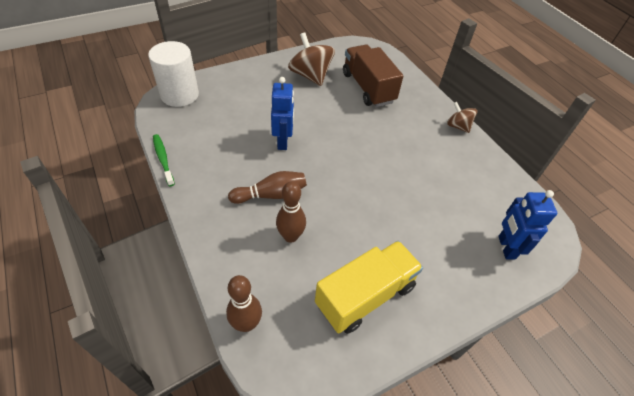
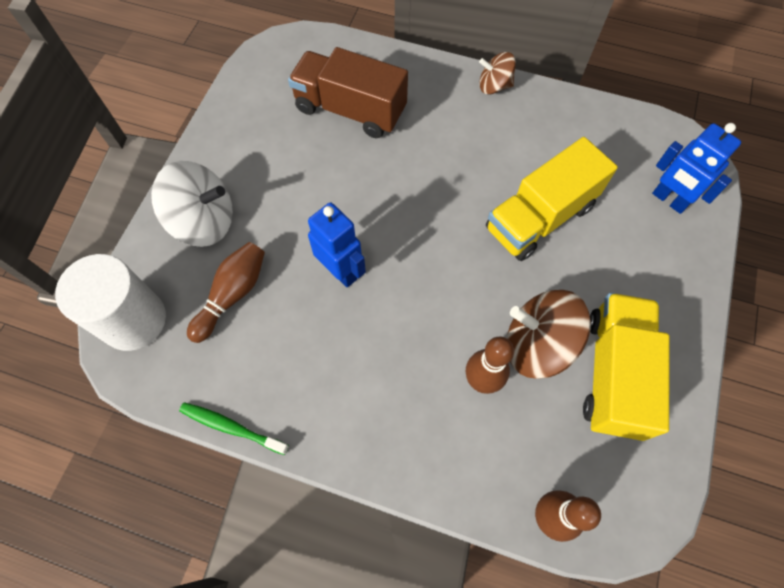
camera: 40 degrees left, 15 degrees up
brown bowling pin [228,171,307,204] -> brown bowling pin moved to [187,242,265,343]
brown spinning top [288,32,335,86] -> brown spinning top moved to [507,290,591,379]
none -> white spinning top [151,161,233,247]
none -> yellow truck [486,137,618,261]

